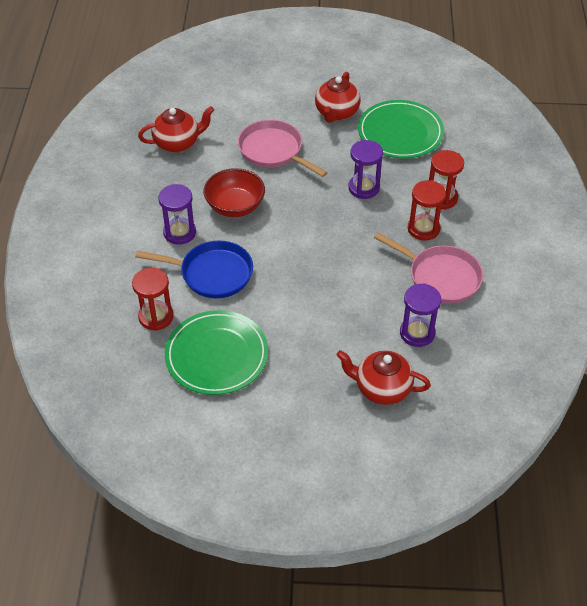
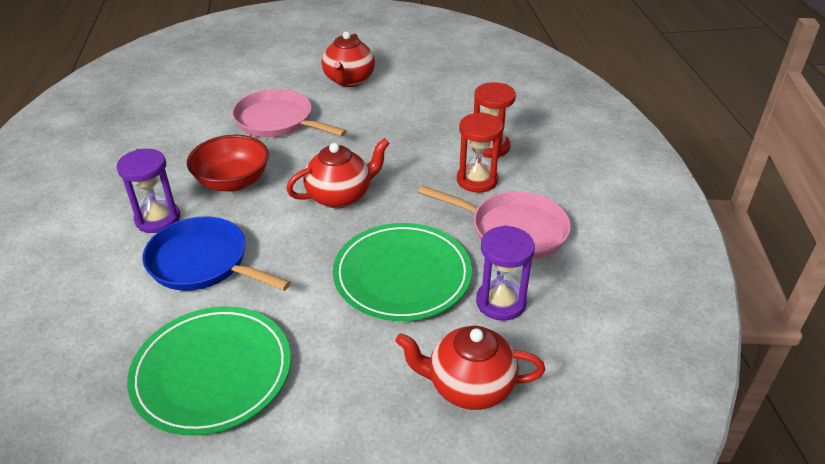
camera: 10 degrees left, 10 degrees down
red hourglass [132,268,174,331] -> none
blue pan [135,241,253,298] -> blue pan turned 150 degrees counterclockwise [142,216,291,291]
red teapot [138,106,214,153] -> red teapot moved to [286,138,390,208]
purple hourglass [348,140,383,199] -> none
green plate [358,100,444,158] -> green plate moved to [333,223,472,321]

